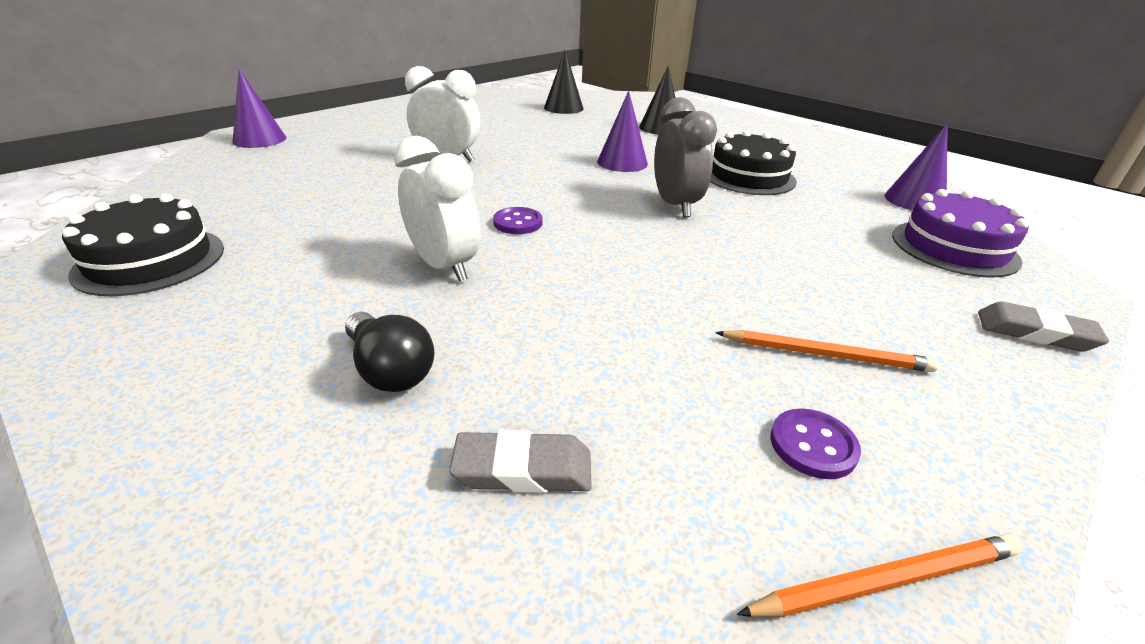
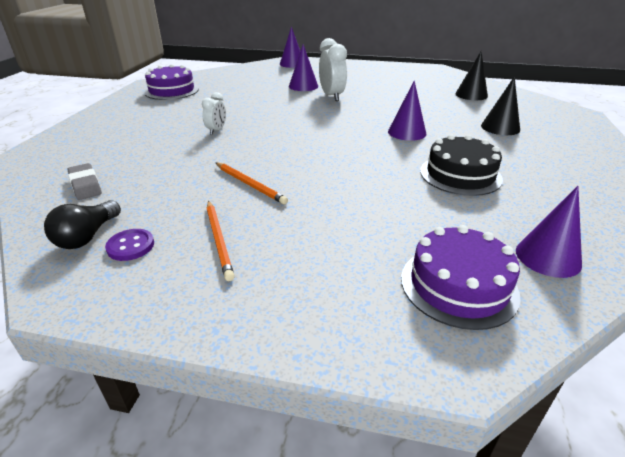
camera: 60 degrees right, 0 degrees up
black cake [62,194,224,296] -> purple cake [144,64,199,100]
black light bulb [345,312,435,392] -> black light bulb moved to [44,200,121,249]
white clock [394,136,481,282] -> white clock [202,92,226,135], size x0.57
purple button [493,207,543,234] -> none
grey clock [654,97,717,217] -> none
orange pencil [737,534,1022,617] -> orange pencil moved to [215,162,288,204]
grey eraser [978,301,1109,352] -> none
none -> purple cone [289,44,318,91]

